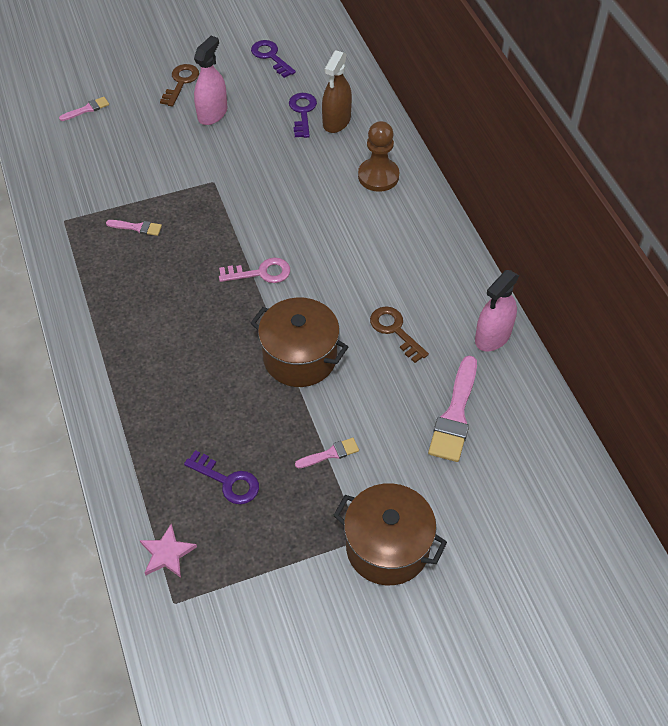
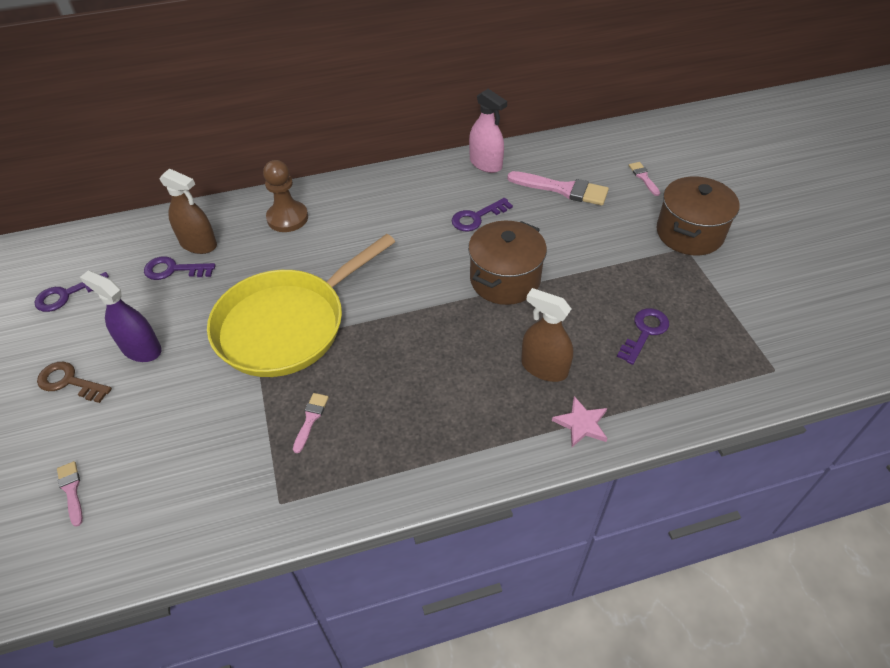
camera: 85 degrees left, 5 degrees down
pink star [140,524,197,578] -> pink star moved to [552,396,608,447]
pink spray bottle [194,36,227,125] -> purple spray bottle [80,270,161,362]
pink key [219,257,290,283] -> none
pink brush [295,438,359,468] -> pink brush moved to [629,162,660,196]
brown key [370,307,429,363] -> purple key [452,198,513,231]
none -> yellow pan [207,234,395,377]
none -> brown spray bottle [521,288,573,382]

